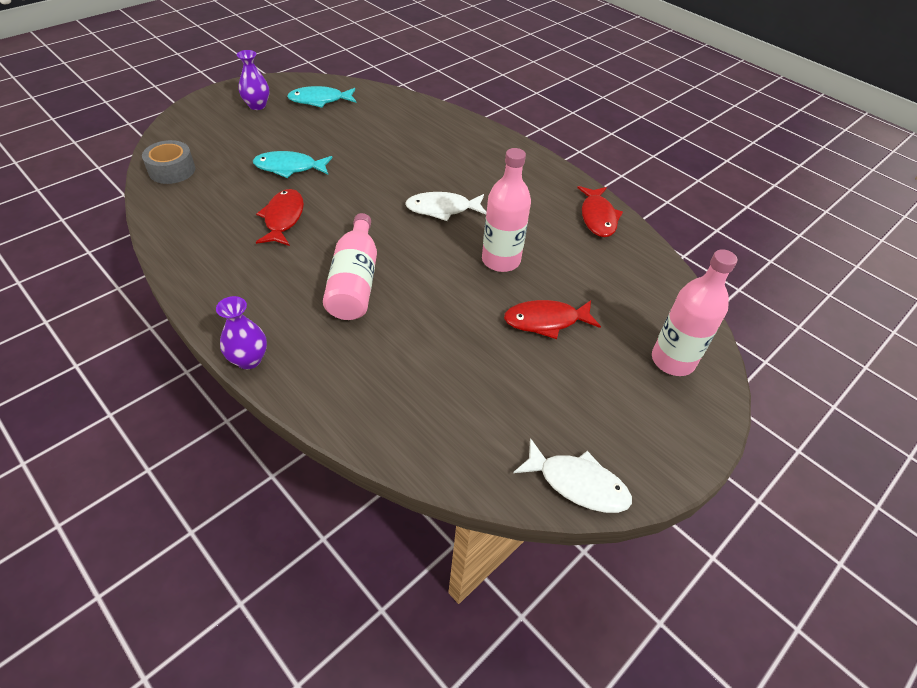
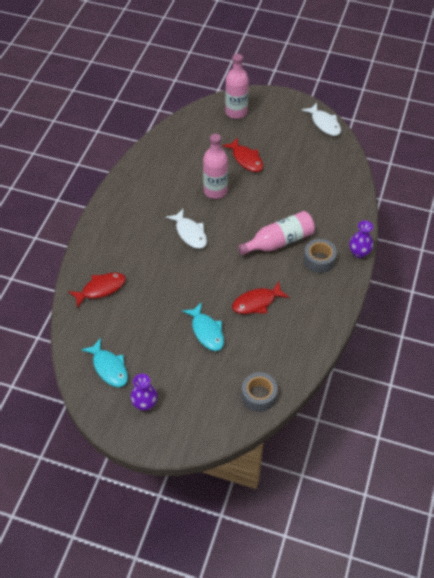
camera: 115 degrees left, 5 degrees up
white fish [513,438,632,513] -> white fish turned 150 degrees clockwise [302,103,341,136]
red fish [577,186,623,237] -> red fish moved to [68,273,126,308]
none -> grey tape [304,239,337,273]

